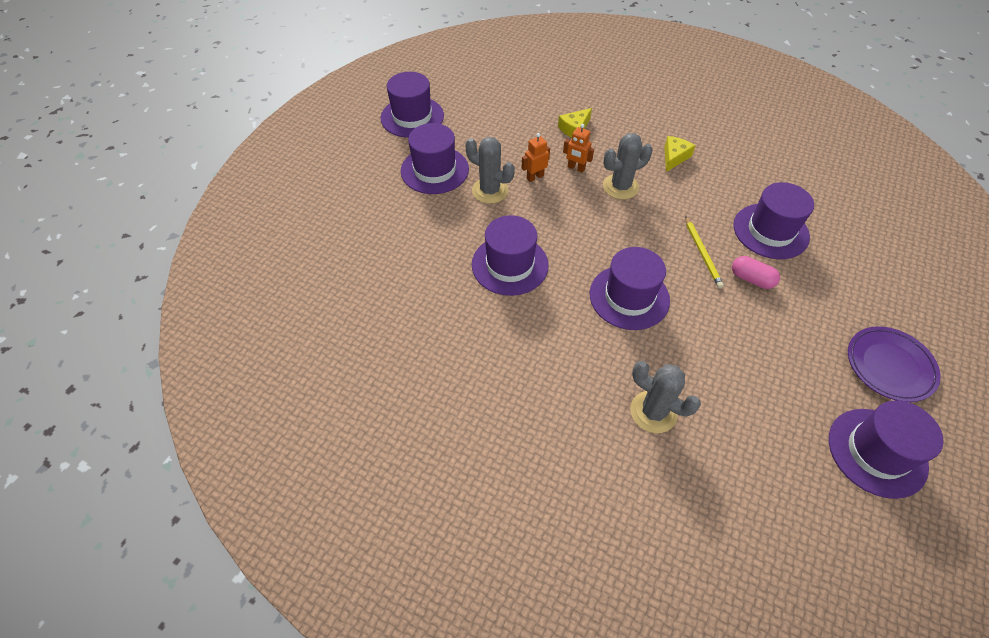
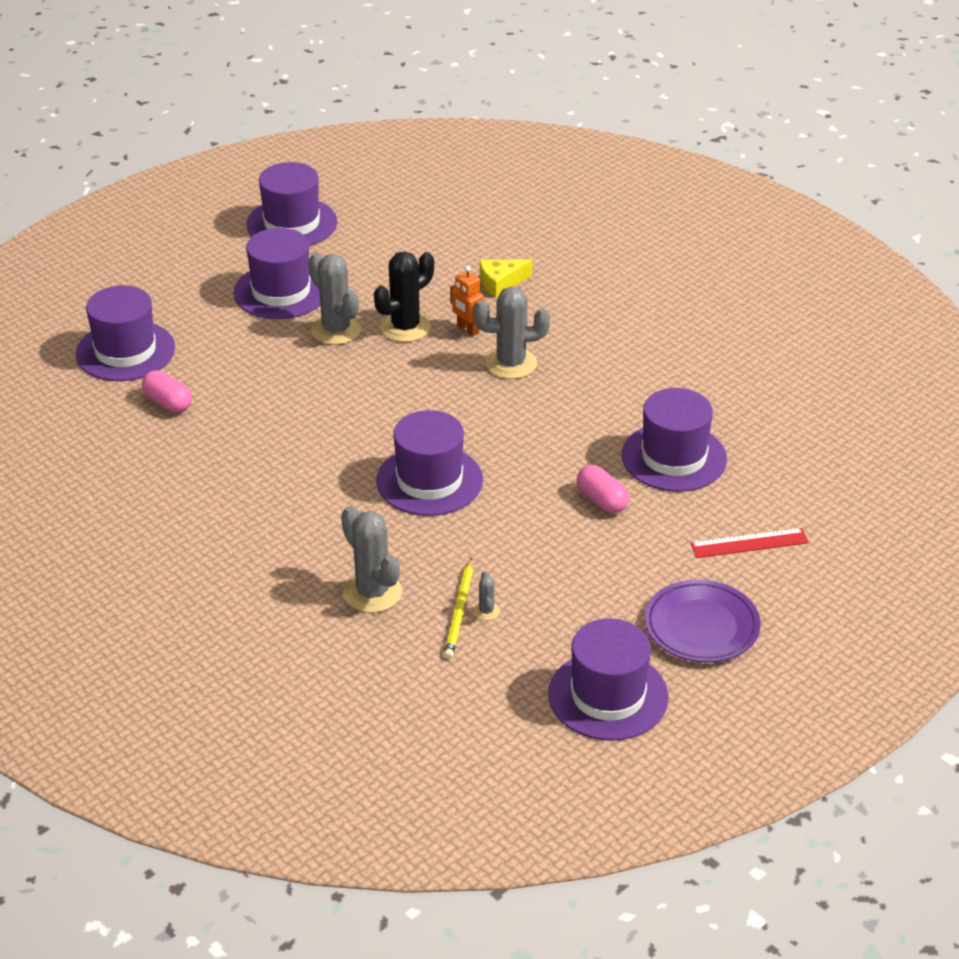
camera: 20 degrees right, 15 degrees down
purple hat [472,215,549,296] -> purple hat moved to [76,285,175,381]
orange robot [522,133,550,182] -> black cactus [374,251,434,342]
yellow cheese [664,136,696,172] -> none
yellow pencil [685,216,724,288] -> yellow pencil moved to [444,557,473,659]
none -> pink capsule [142,370,192,413]
none -> grey cactus [473,571,500,620]
none -> red ruler [691,528,809,558]

